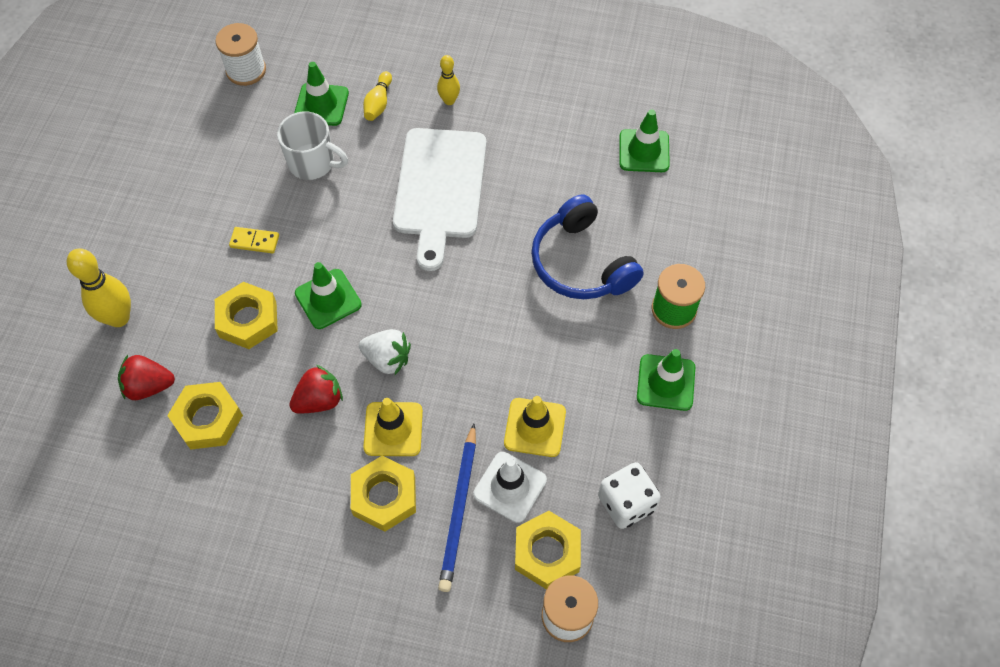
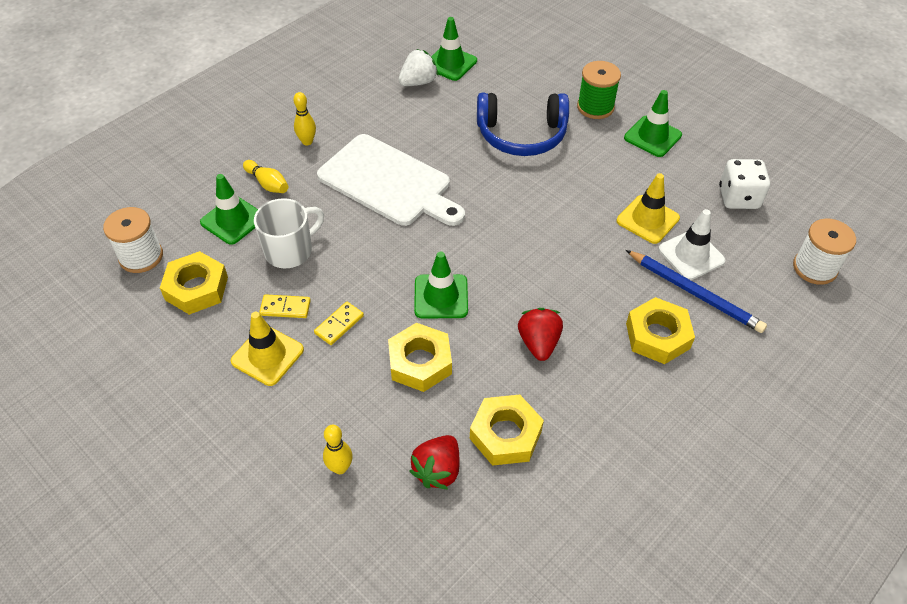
camera: 60 degrees left, 10 degrees down
yellow bowling pin [67,248,131,327] -> yellow bowling pin [323,425,353,474], size x0.58
white strawberry [359,329,411,375] -> white strawberry moved to [399,49,438,86]
yellow traffic cone [363,398,423,456] -> yellow traffic cone moved to [231,312,304,386]
yellow nut [515,511,581,590] -> yellow nut moved to [160,251,228,315]
none -> yellow domino [259,294,311,318]

